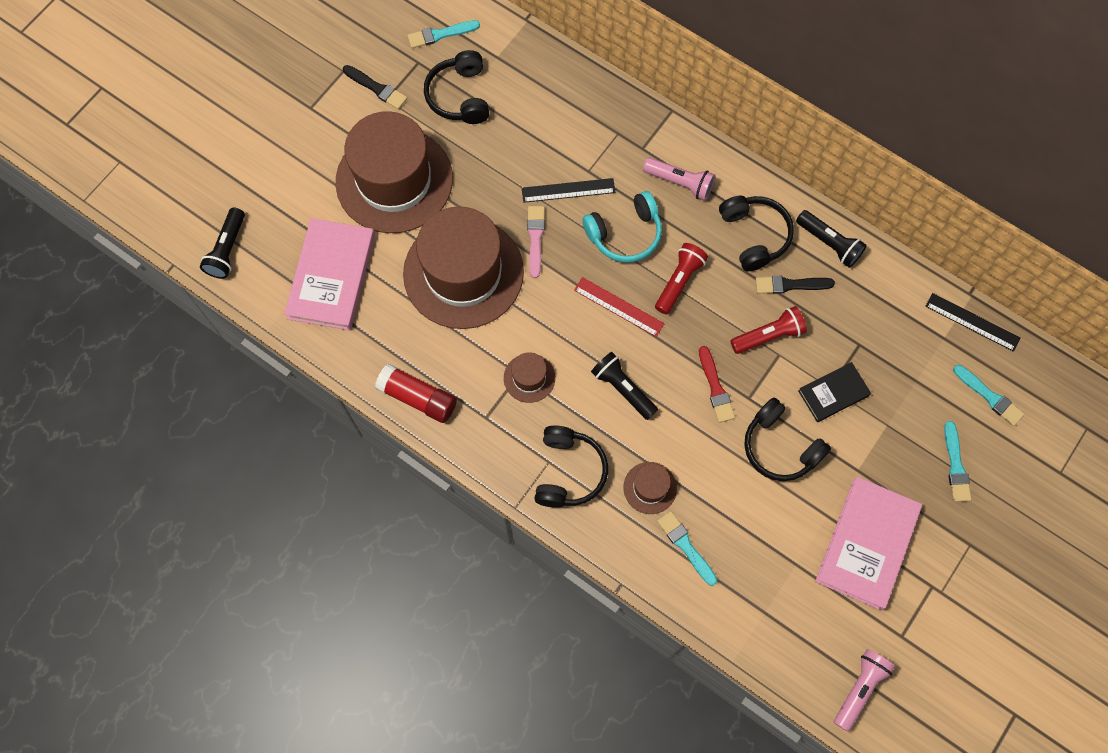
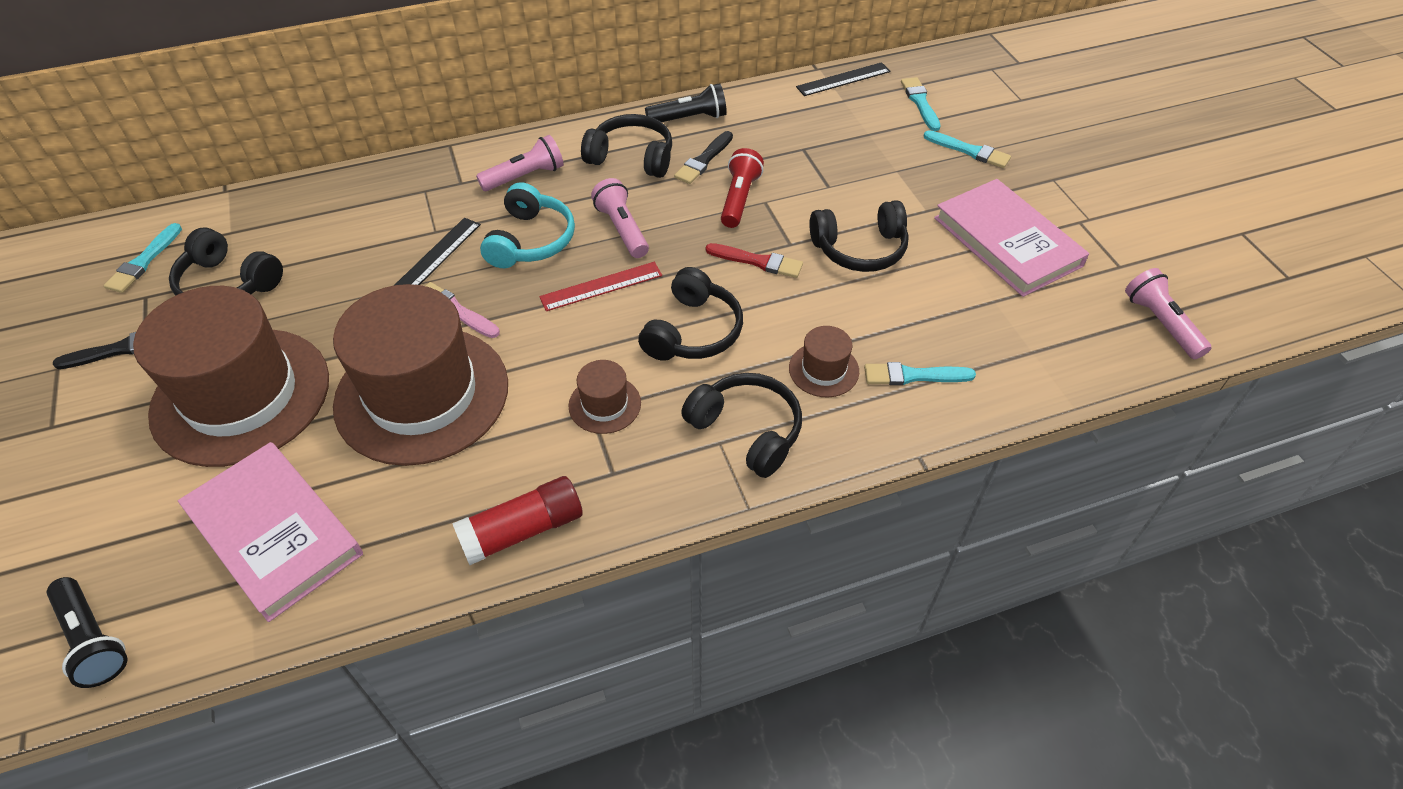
camera: 55 degrees left, 20 degrees down
black flashlight [591,352,658,420] -> black headphones [638,267,743,361]
red flashlight [655,243,708,315] -> pink flashlight [591,178,649,258]
black book [798,362,871,422] -> none
turquoise brush [953,365,1024,426] -> turquoise brush turned 90 degrees counterclockwise [901,77,941,131]

